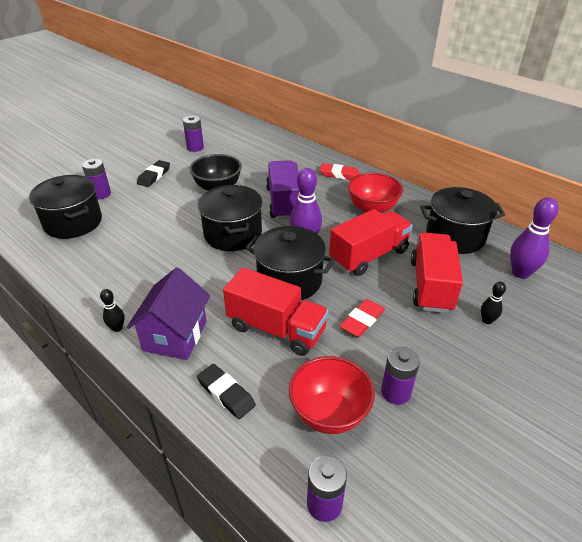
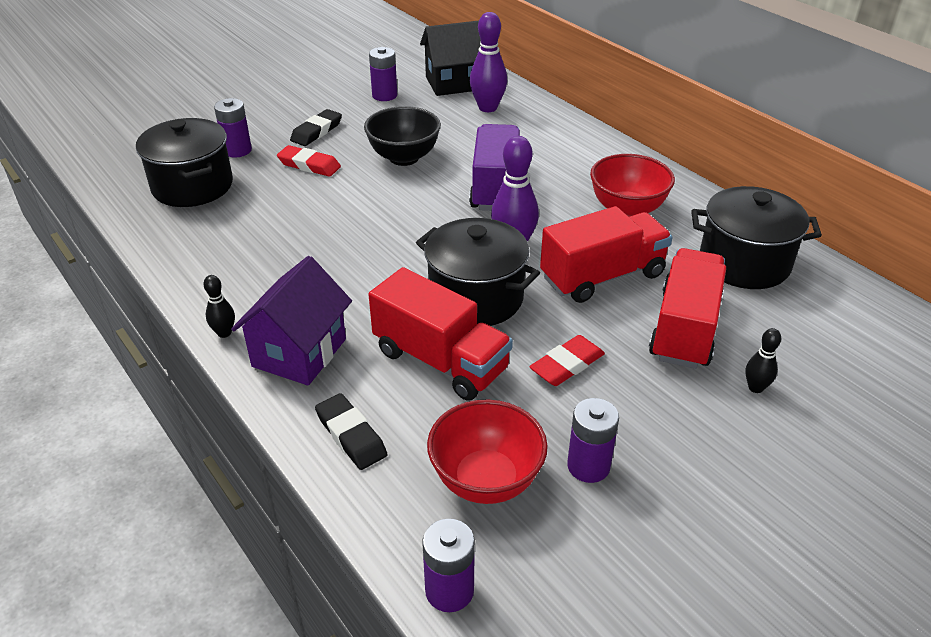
camera: 10 degrees right, 0 degrees up
black pot [198,185,263,251] -> none
red eraser [320,163,360,180] -> red eraser moved to [277,145,341,177]
purple bowling pin [510,197,559,279] -> purple bowling pin moved to [470,12,507,112]
none -> black house [420,21,481,96]

